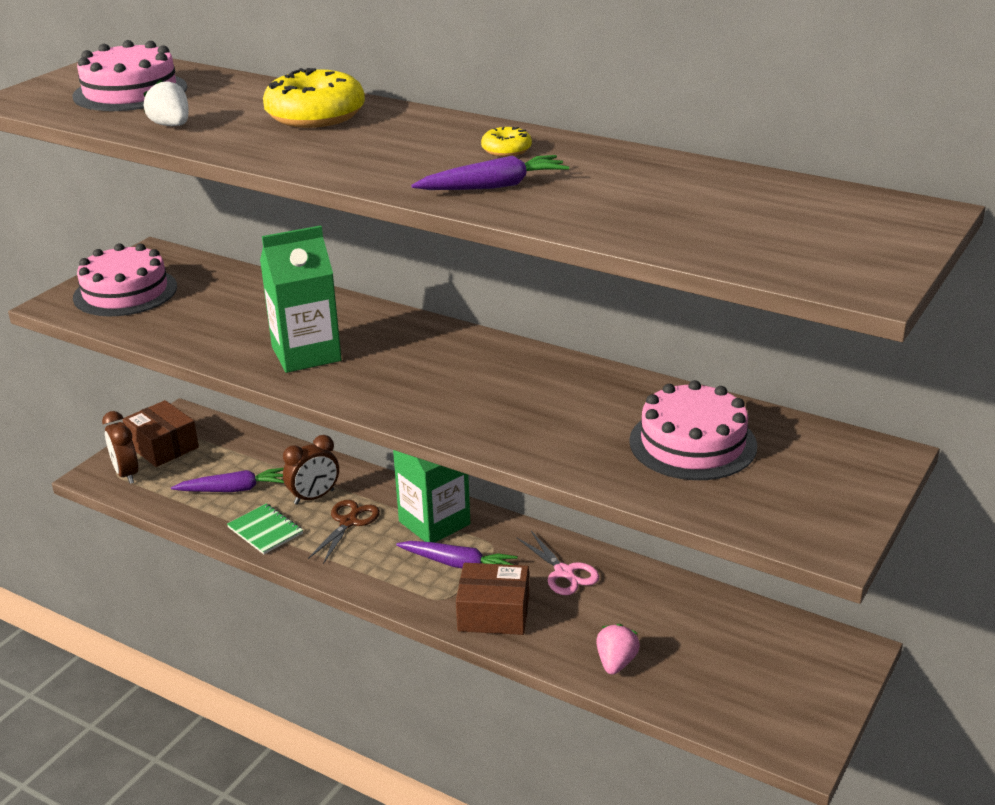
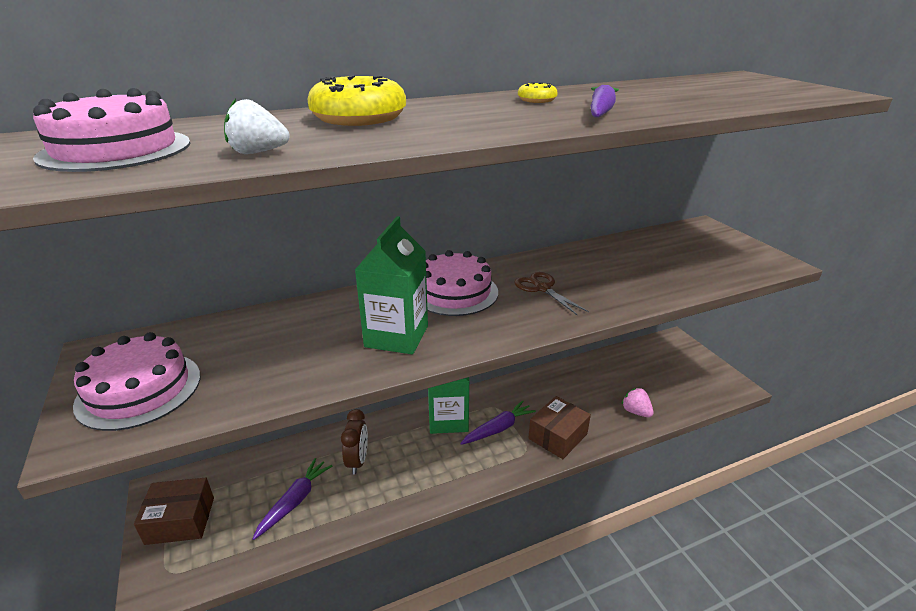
camera: 55 degrees left, 0 degrees up
brown clock [102,411,139,484] -> none
green notebook [227,503,303,554] -> none
brown scissors [308,500,380,564] -> brown scissors moved to [514,272,589,315]
pink scissors [517,531,599,595] -> none
pink cake [629,380,757,480] -> pink cake moved to [426,250,498,316]

